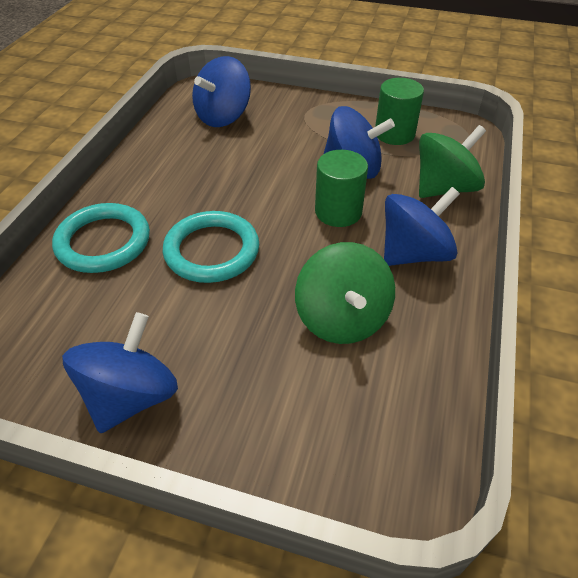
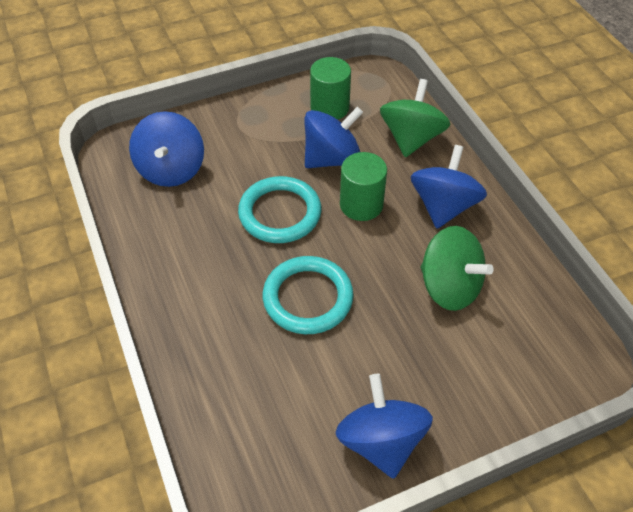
camera: 40 degrees left, 5 degrees up
turquoise ring [52,203,150,273] -> turquoise ring moved to [238,176,321,243]

